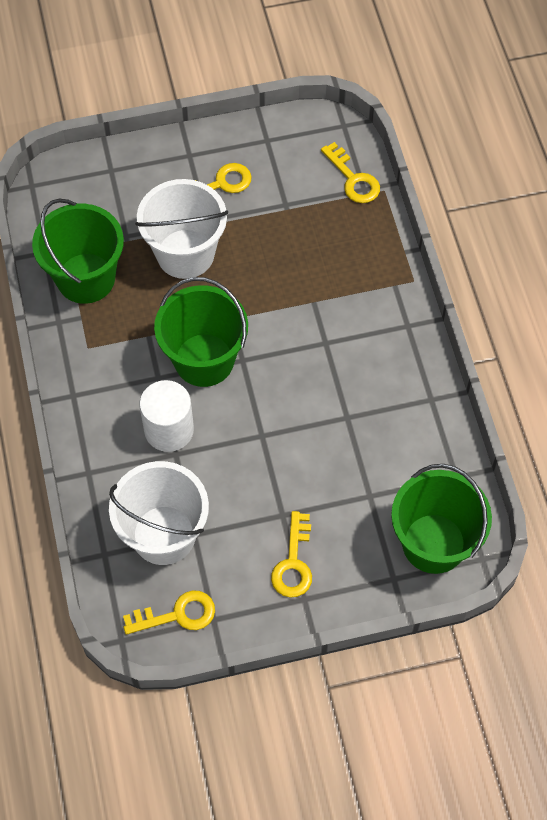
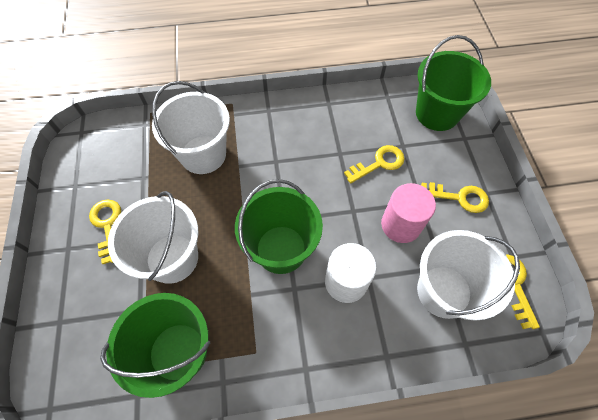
camera: 85 degrees left, 0 degrees up
yellow key [321,142,380,203] -> yellow key moved to [344,145,404,183]
none -> white bucket [152,81,230,174]
none -> pink cylinder [381,183,436,243]

